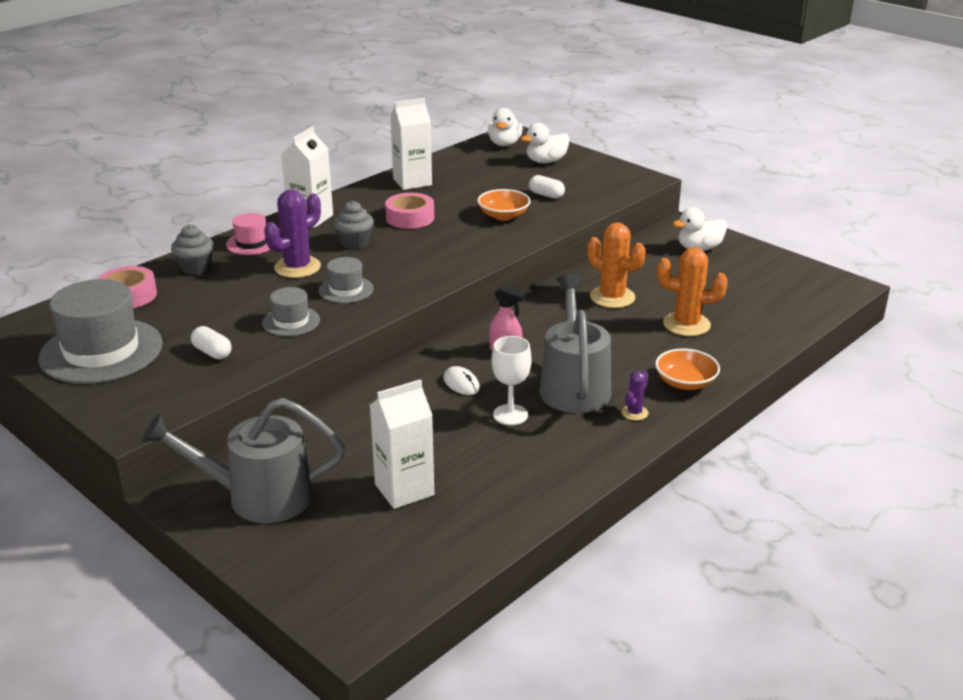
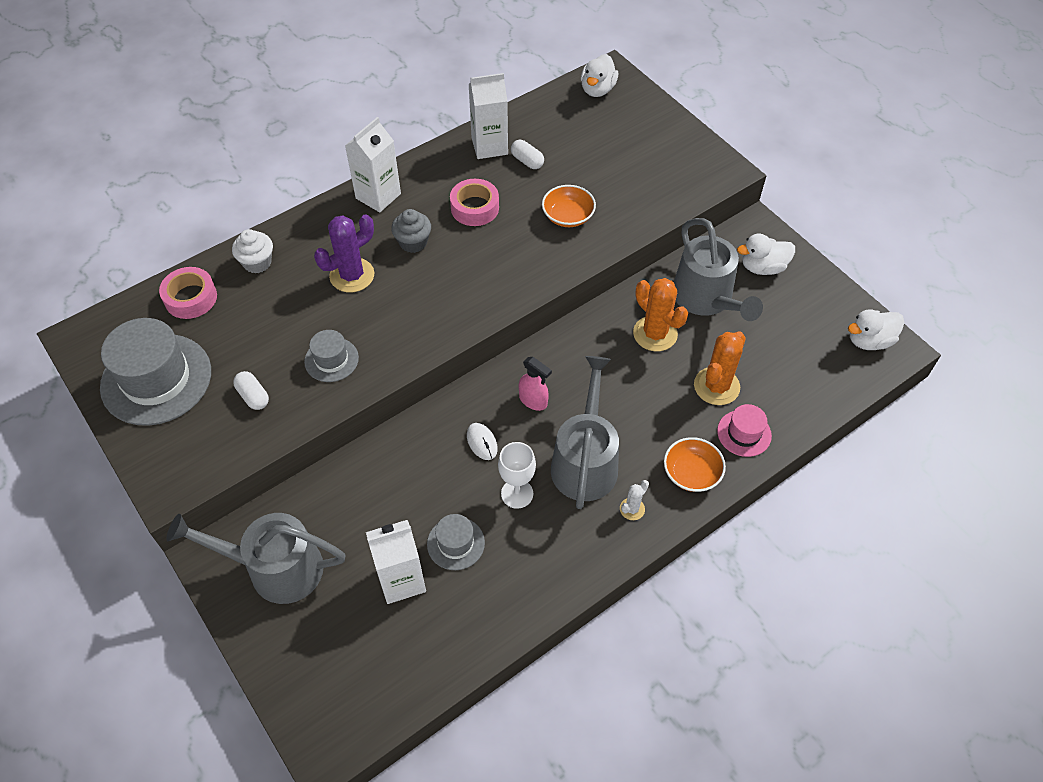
camera: 10 degrees right, 25 degrees up
grey cupcake [171,224,214,275] -> white cupcake [232,229,273,273]
pink hat [226,213,271,255] -> pink hat moved to [717,404,772,457]
grey hat [319,257,374,303] -> grey hat moved to [427,514,485,570]
white duck [521,123,570,163] -> white duck moved to [848,309,905,350]
white capsule [529,175,565,199] -> white capsule moved to [511,140,544,169]
purple cactus [621,371,649,421] -> white cactus [620,480,649,520]
orange cactus [657,247,728,336] -> orange cactus turned 75 degrees counterclockwise [694,331,746,405]
none -> grey watering can [674,218,763,321]

